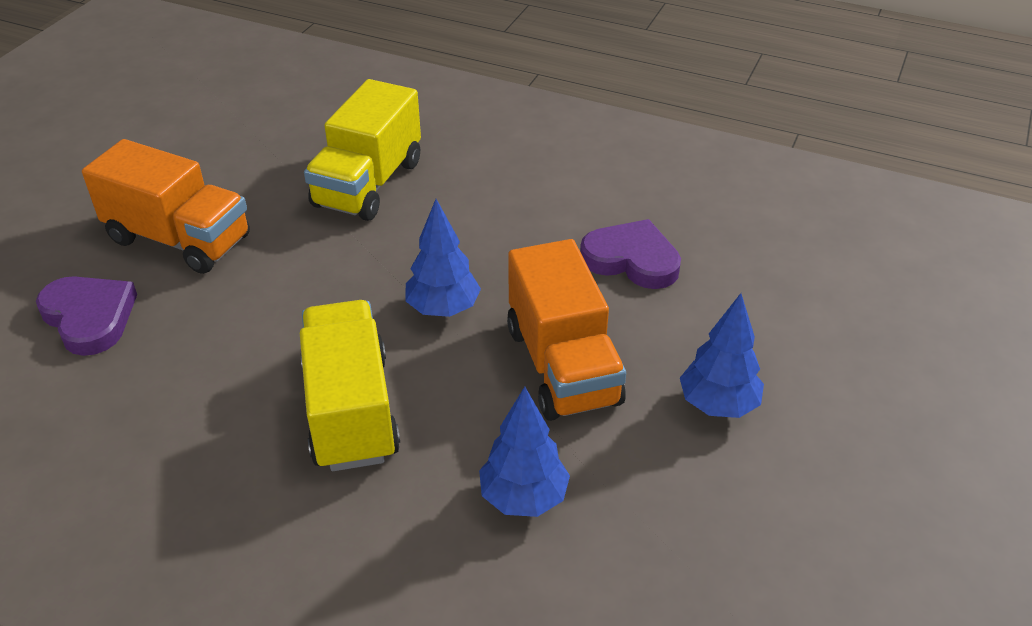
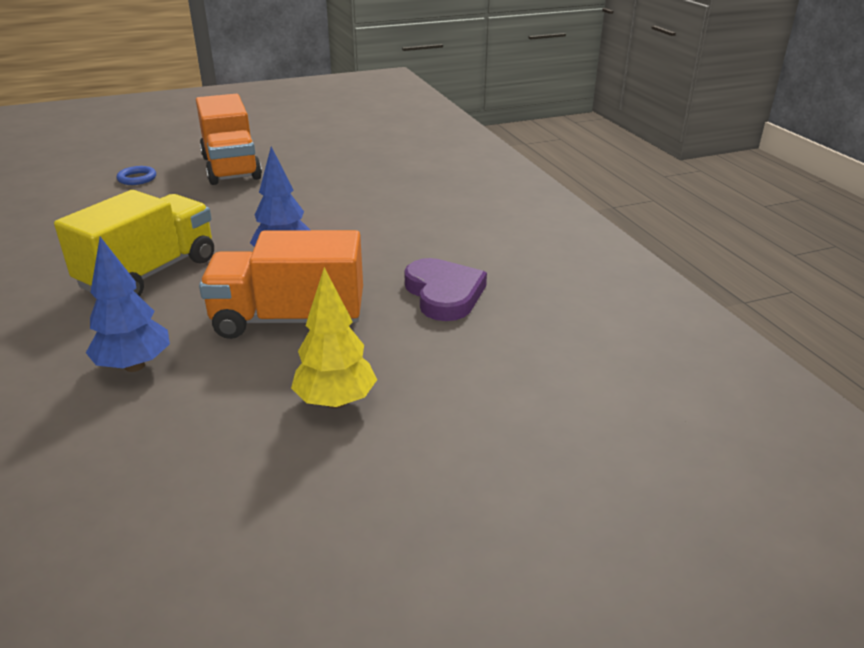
camera: 45 degrees right, 10 degrees down
purple heart [36,276,137,356] -> blue ring [117,166,156,185]
yellow truck [304,79,421,221] -> none
orange truck [507,239,626,421] -> orange truck turned 60 degrees clockwise [199,230,363,339]
blue tree [680,293,764,418] -> yellow tree [291,267,377,409]

